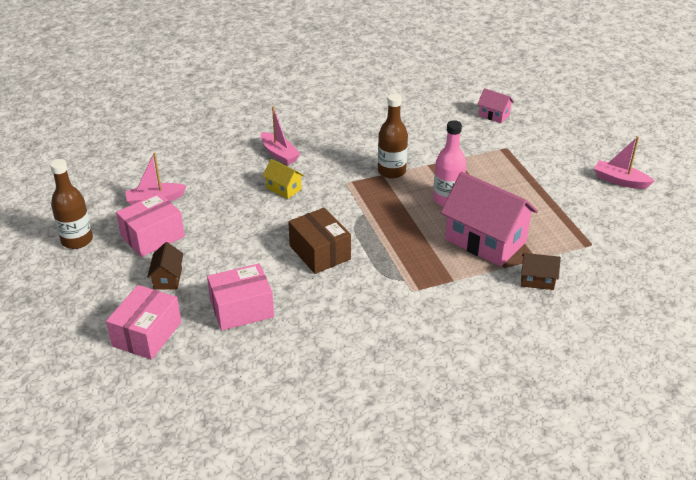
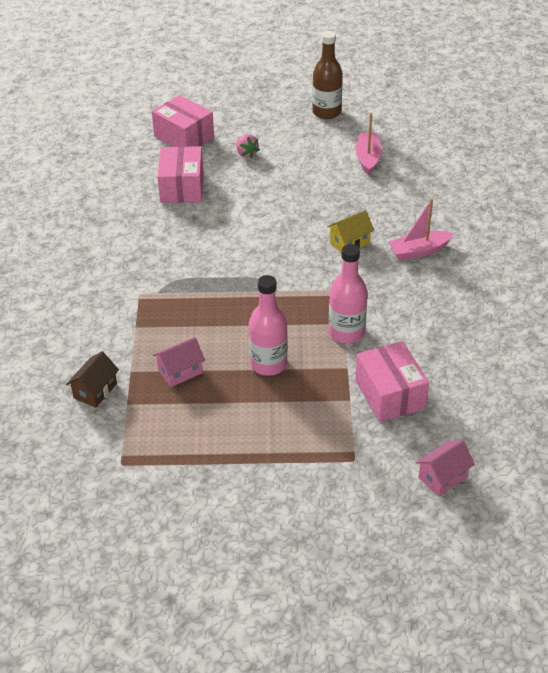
camera: 110 degrees right, 5 degrees up
pink box [116,193,185,257] -> pink box moved to [355,341,429,422]
brown house [147,242,184,290] -> pink strawberry [236,134,260,159]
brown box [288,208,351,274] -> none
brown bottle [378,94,408,179] -> pink bottle [329,244,368,343]
pink house [441,172,538,267] -> pink house [153,337,205,387], size x0.46
pink boat [594,136,654,189] -> none

